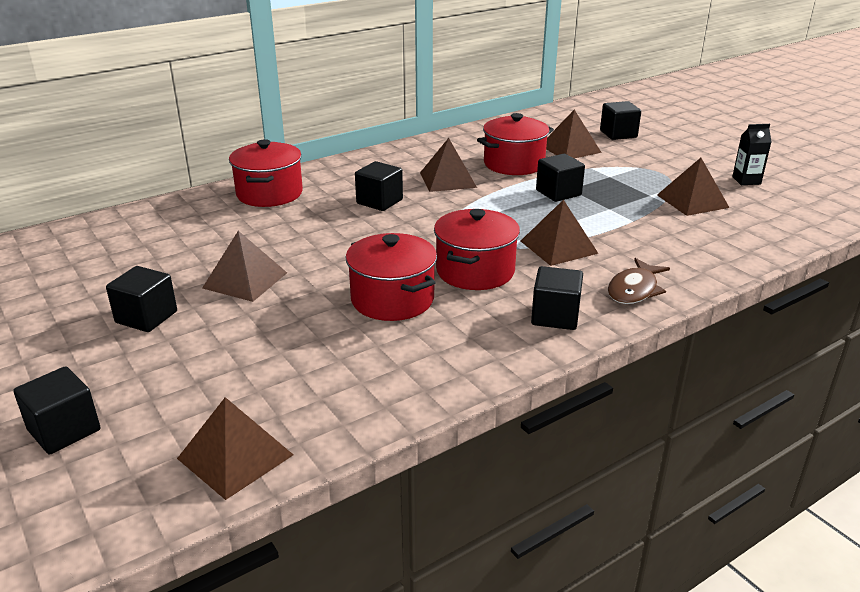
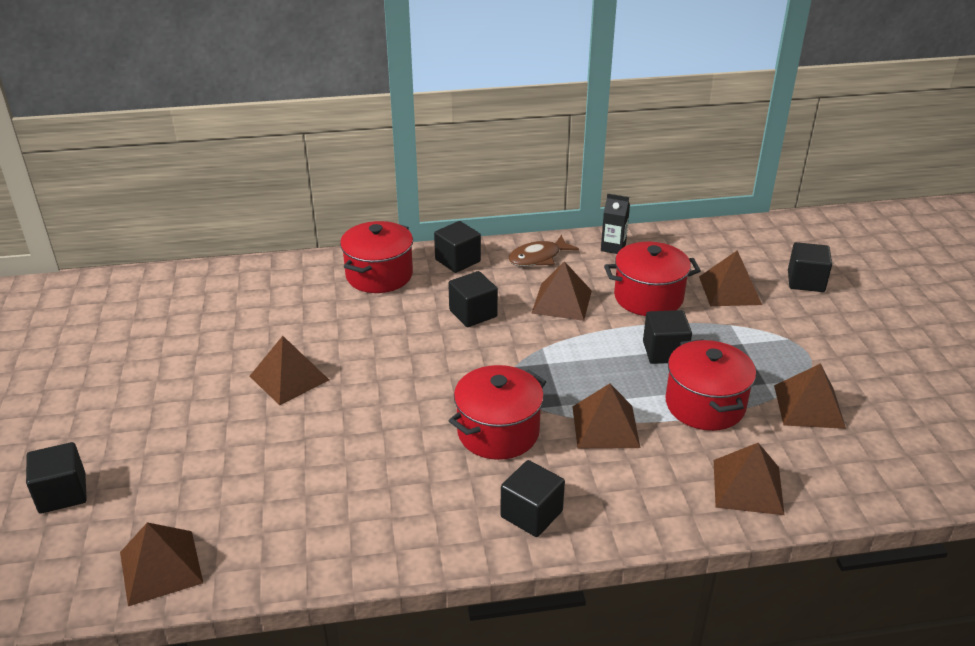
camera: 25 degrees right, 5 degrees up
black cube [106,266,177,332] -> black cube moved to [434,221,481,273]
red pot [346,233,437,321] -> red pot moved to [666,339,756,431]
brown fish [608,258,670,304] -> brown fish moved to [508,235,579,266]
black carton [732,124,771,185] -> black carton moved to [601,194,630,254]
none -> brown pyramid [714,443,784,515]

